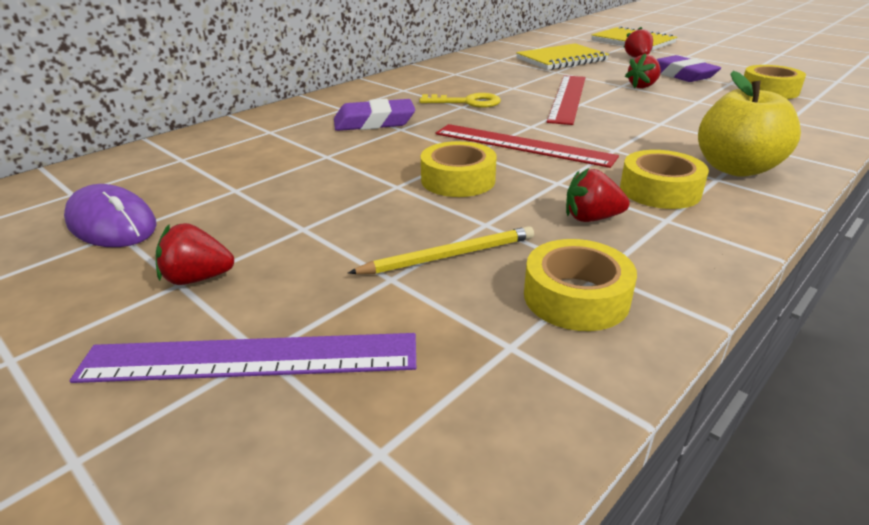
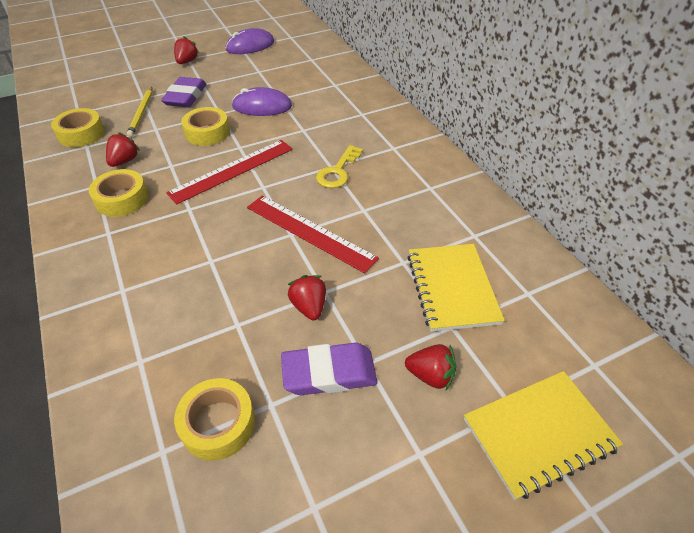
camera: 110 degrees right, 15 degrees up
purple ruler [69,333,416,383] -> none
purple eraser [334,99,415,131] -> purple eraser moved to [161,77,207,107]
yellow apple [698,71,801,177] -> none
none -> purple mouse [232,87,292,116]

